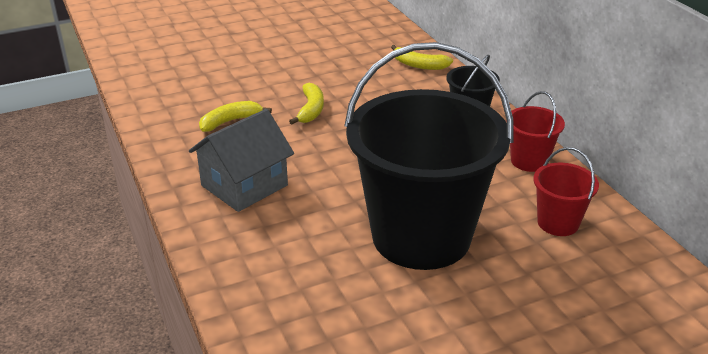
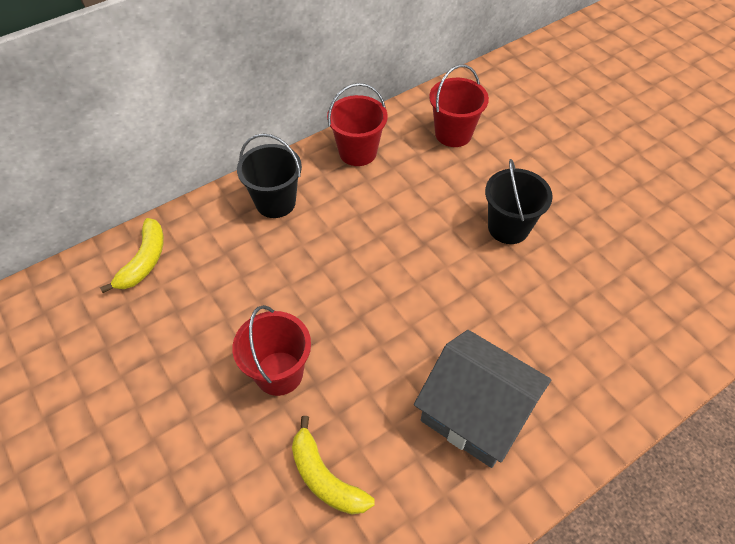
camera: 100 degrees left, 20 degrees up
yellow banana [289,83,324,125] -> red bucket [232,305,311,396]
black bucket [345,42,514,270] -> black bucket [485,159,553,244], size x0.42

